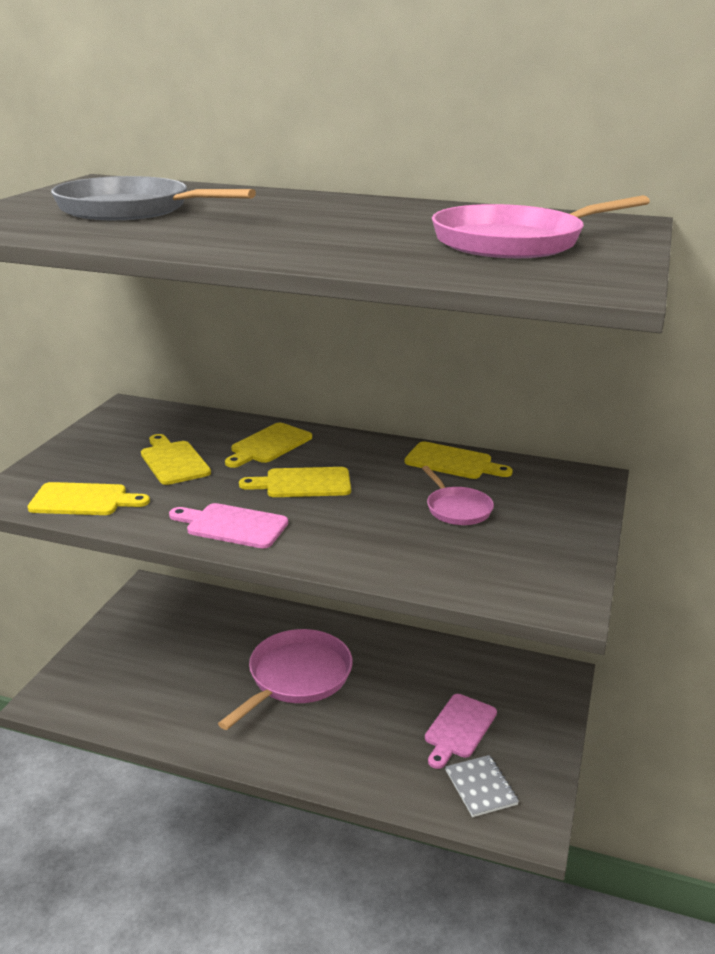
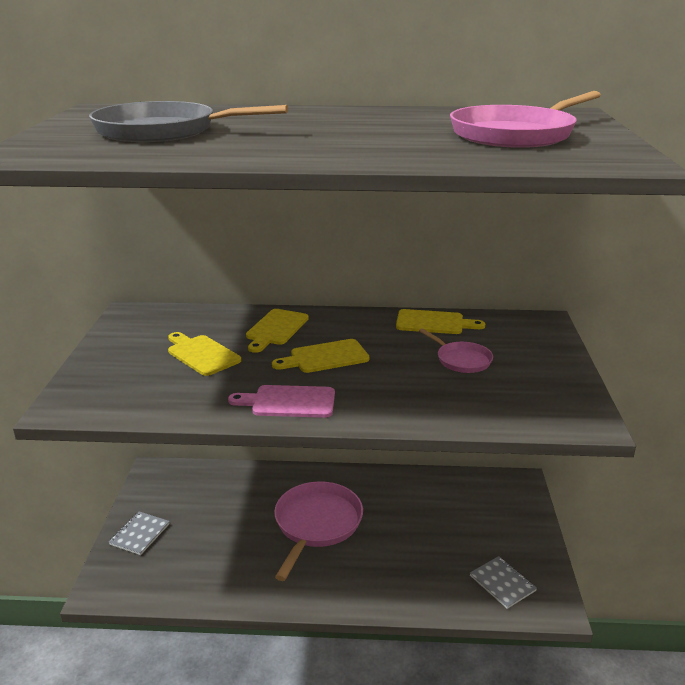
camera: 15 degrees left, 0 degrees up
yellow cutting board [27,482,150,515] -> none
pink cutting board [425,694,497,769] -> none
none -> grey notebook [109,511,170,555]

